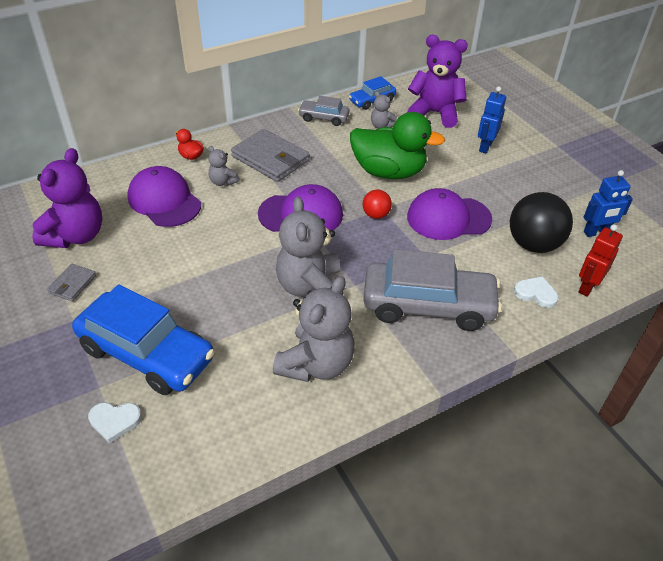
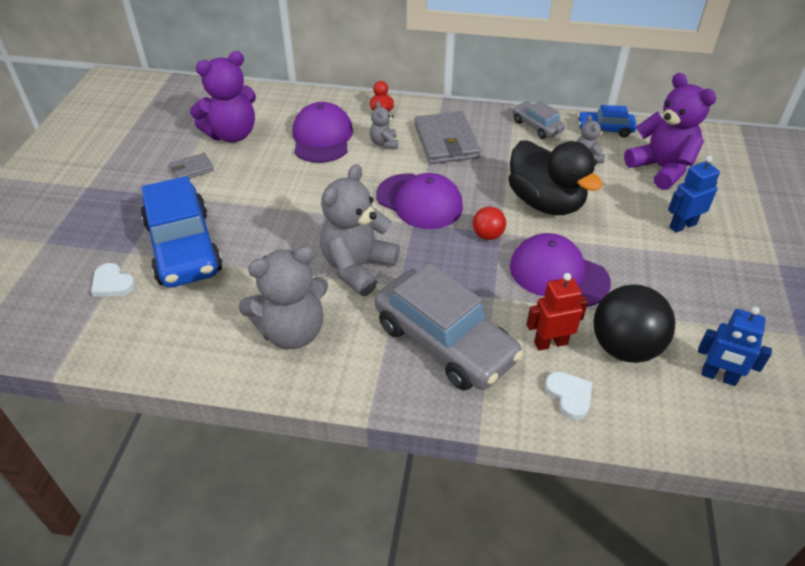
camera: 40 degrees right, 0 degrees up
green duck [350,112,445,179] -> black duck [508,141,603,215]
red robot [578,224,623,297] -> red robot moved to [526,273,588,351]

